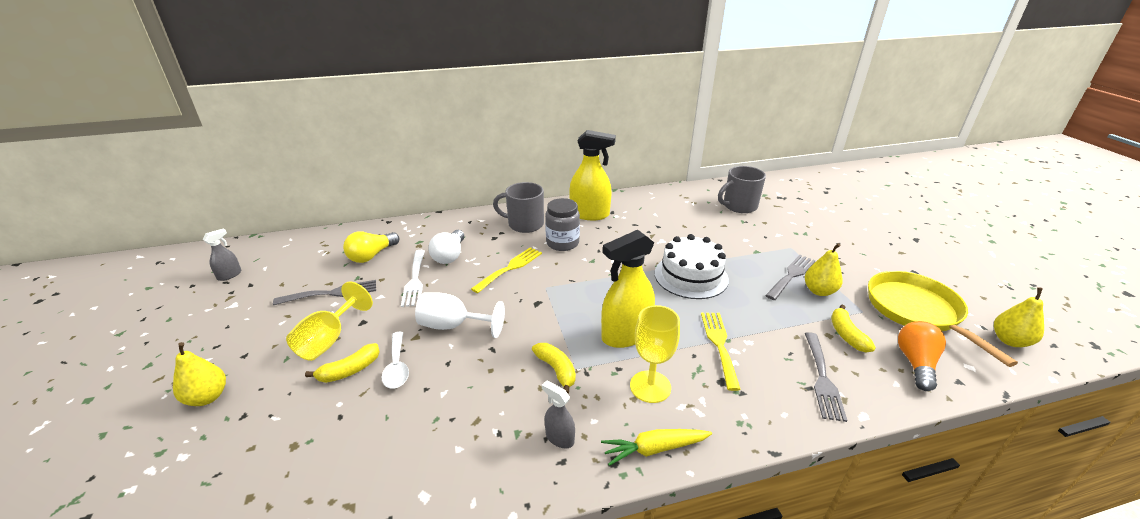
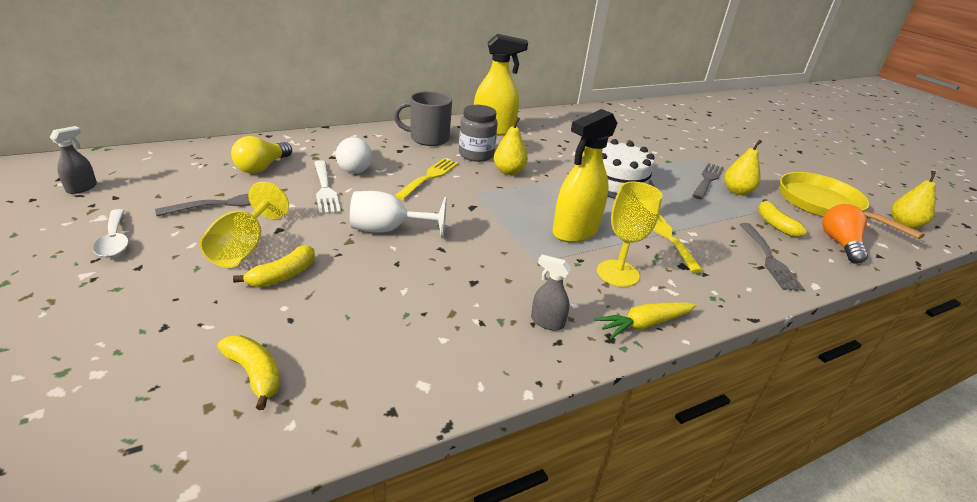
camera: 15 degrees left, 0 degrees up
yellow pear [173,342,226,406] -> yellow pear moved to [494,117,528,175]
white spoon [382,332,409,389] -> white spoon moved to [93,209,129,257]
yellow banana [532,343,576,394] -> yellow banana moved to [217,335,280,410]
grey mug [718,166,766,213] -> none

